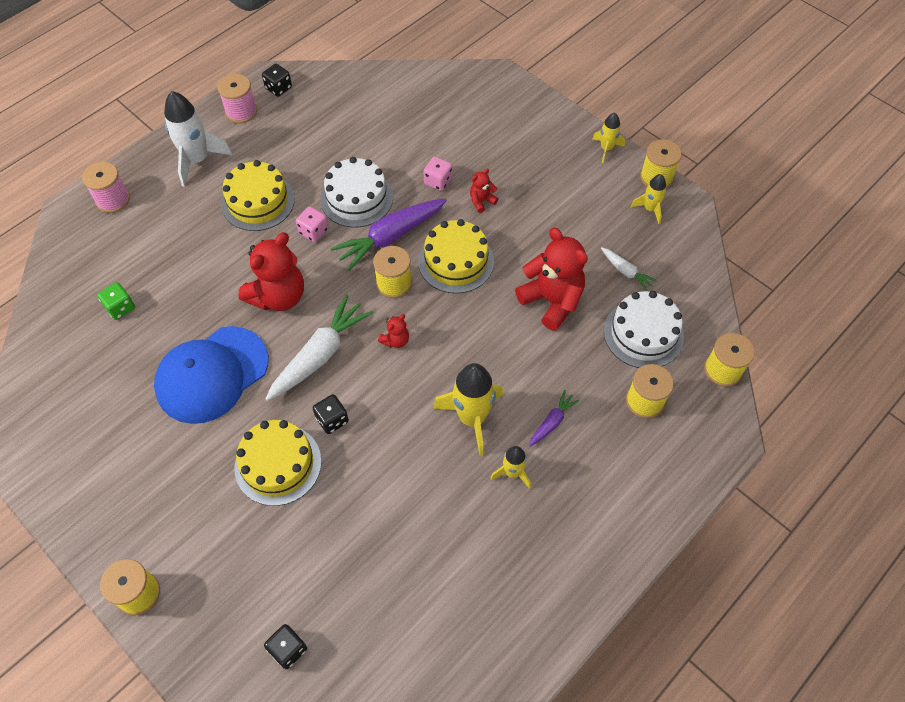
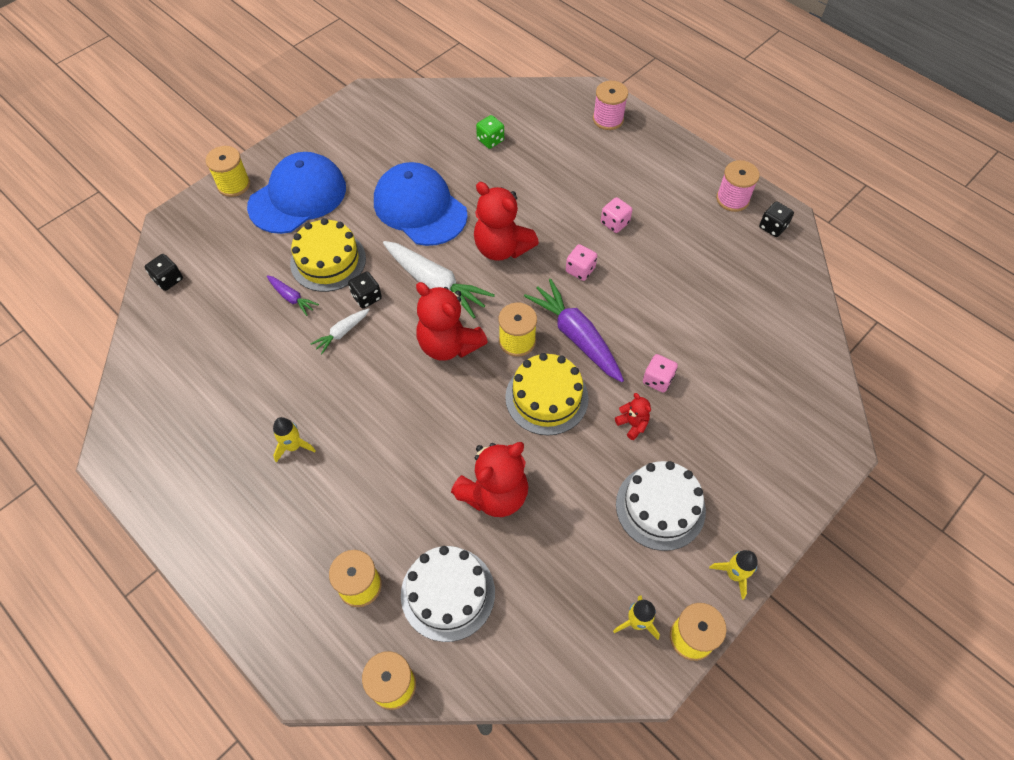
camera: 90 degrees right, 0 degrees up
white rocket [164,91,232,187] -> none
yellow cake [221,160,295,231] -> pink dice [601,197,633,233]
white cake [320,157,393,228] -> white cake moved to [616,461,706,551]
red teddy bear [378,314,409,348] -> red teddy bear [416,282,488,361], size x2.17
yellow rocket [433,363,503,456] -> none
purple carrot [529,390,580,447] -> purple carrot moved to [267,275,319,316]
white carrot [601,247,657,291] -> white carrot moved to [311,308,370,355]
none -> blue cap [247,152,346,234]

